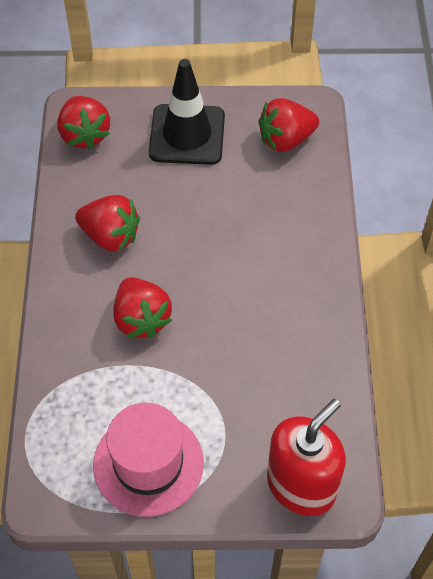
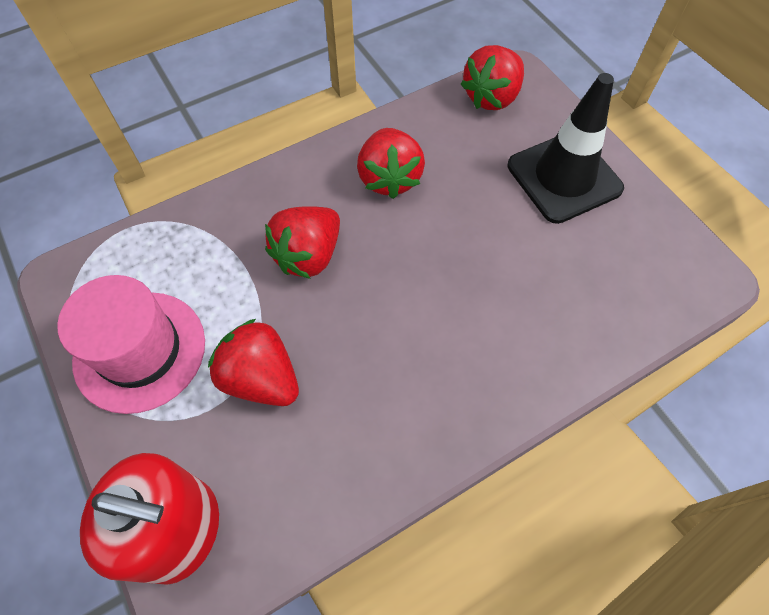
camera: 60 degrees right, 5 degrees up
red strawberry [258,98,319,152] -> red strawberry moved to [208,319,299,406]

